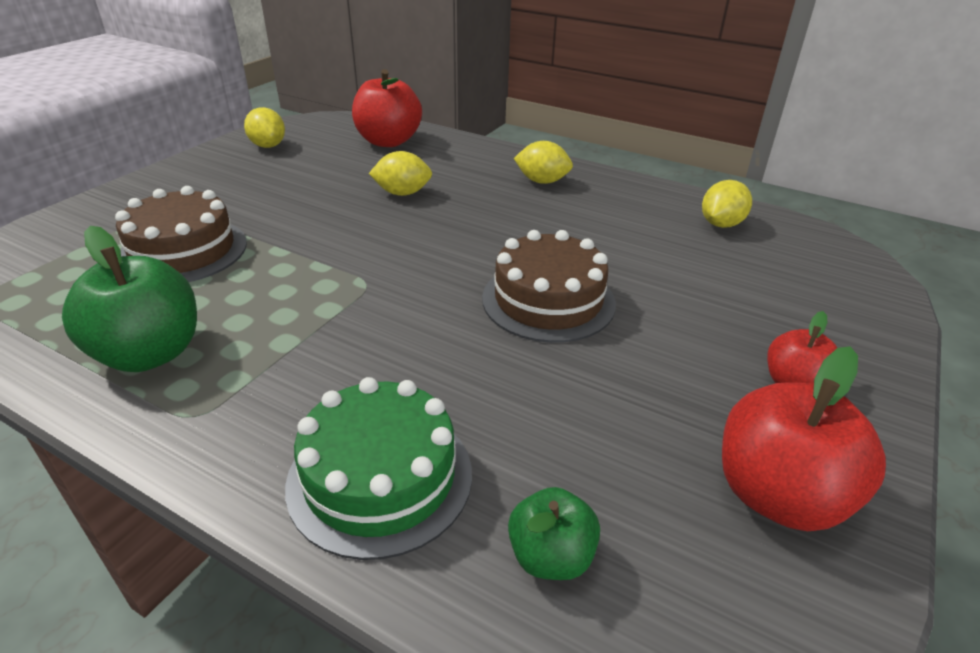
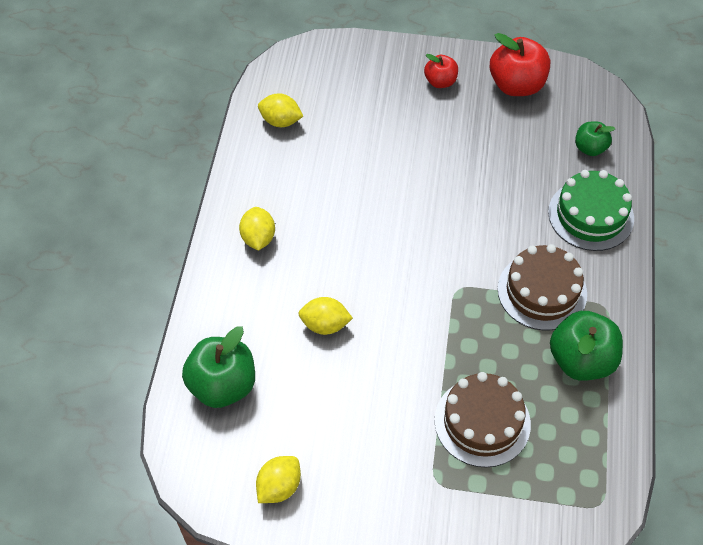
camera: 110 degrees left, 20 degrees up
red apple [352,69,422,147] -> green apple [182,326,255,408]
yellow lemon [369,151,432,196] -> yellow lemon turned 60 degrees counterclockwise [298,297,353,335]
brown cake [482,230,616,343] -> brown cake moved to [498,244,587,331]

